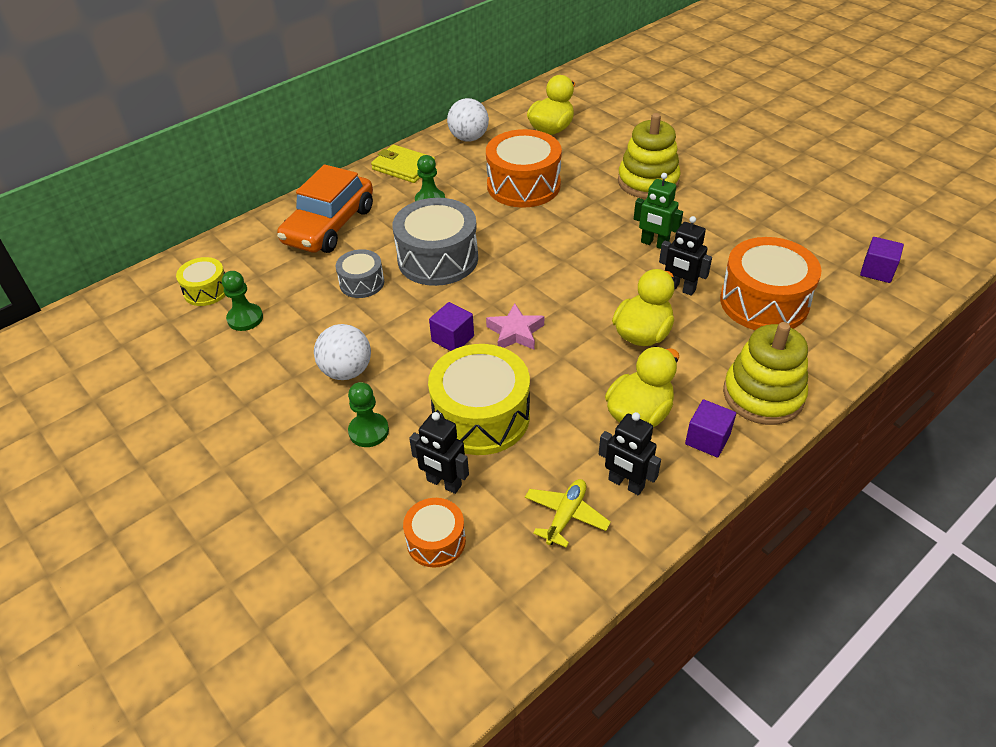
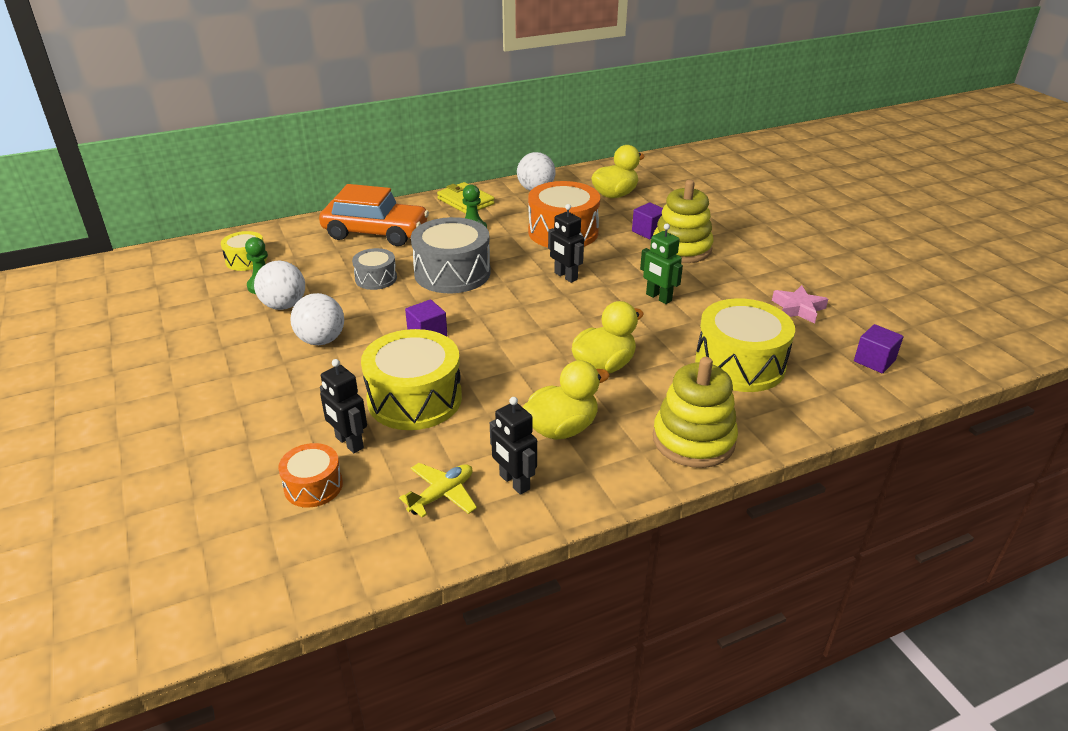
camera: 15 degrees right, 10 degrees down
orange car [277,164,373,253] -> orange car turned 120 degrees counterclockwise [319,184,429,246]
green pawn [348,382,389,447] -> none
pink star [486,303,544,350] -> pink star moved to [772,285,828,324]
black robot [659,216,712,296] -> black robot moved to [548,204,584,283]
purple cube [685,399,736,458] -> purple cube moved to [632,202,663,239]
orange drum [720,237,822,330] -> yellow drum [695,298,795,392]
none -> white ball [254,261,305,310]

